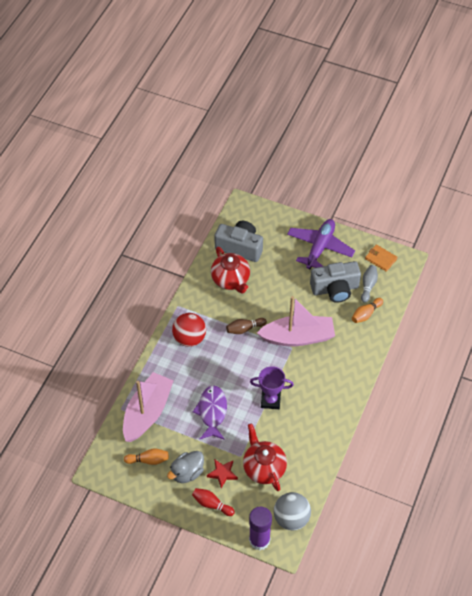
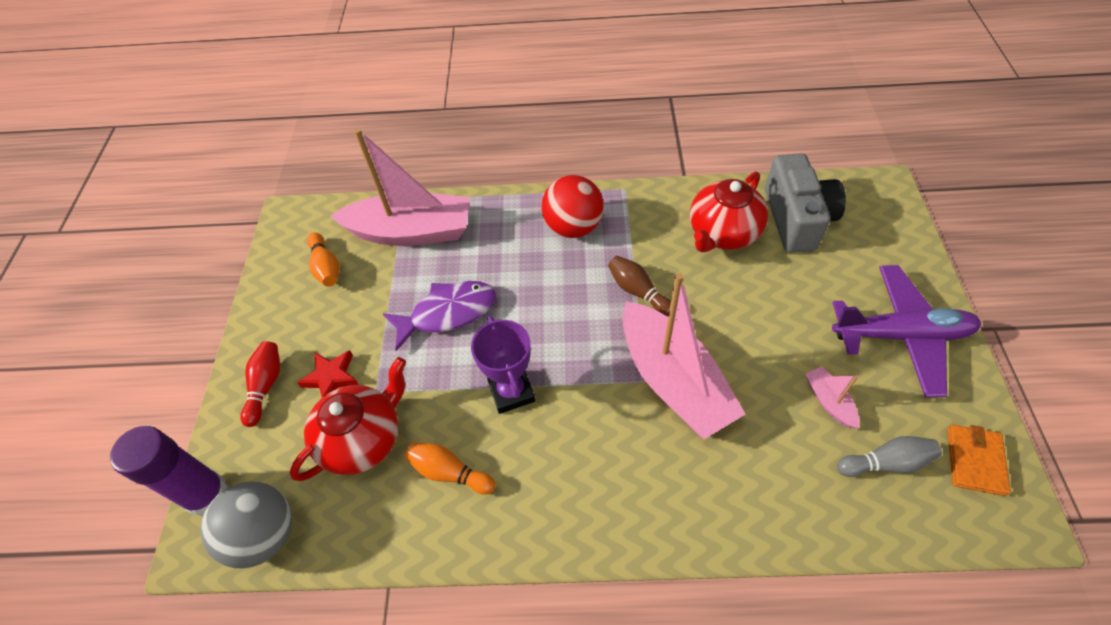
camera: 70 degrees right, 0 degrees up
grey duck [167,451,204,483] -> none
grey camera [310,261,361,303] -> pink boat [805,366,860,428]
orange bowling pin [352,298,383,323] -> orange bowling pin moved to [404,442,496,495]

